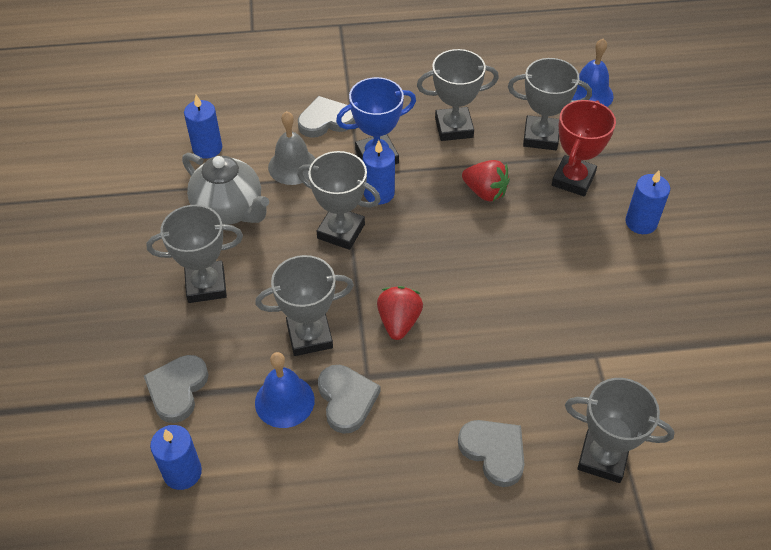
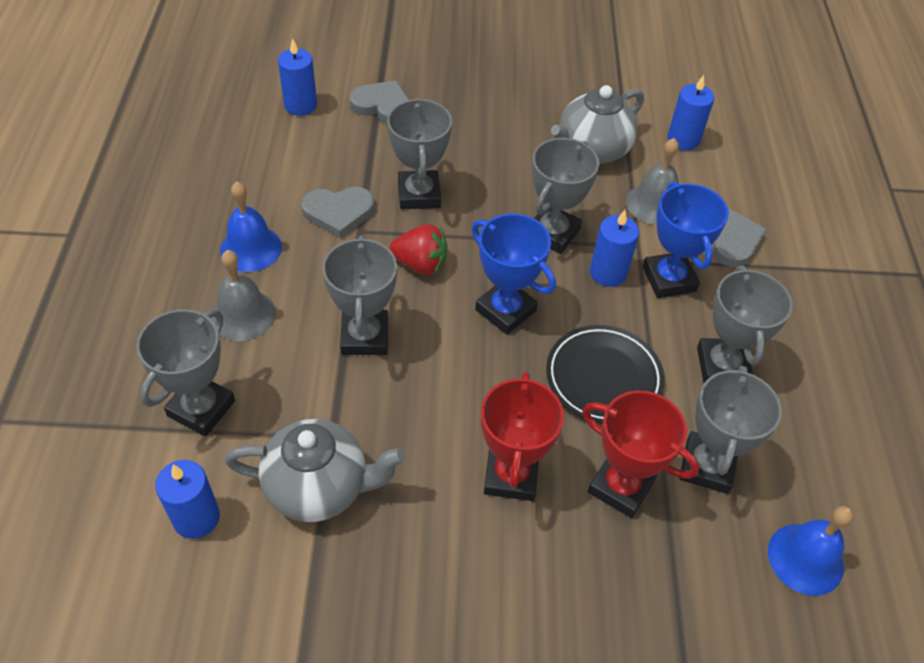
camera: 95 degrees right, 0 degrees up
grey trophy [146,205,243,303] -> grey trophy moved to [322,235,397,355]
blue bell [255,352,315,428] -> blue bell moved to [220,182,282,272]
grey heart [458,420,525,487] -> grey bell [210,250,276,341]
red strawberry [462,160,510,201] -> black plate [546,325,665,424]
blue candle [625,170,670,234] -> blue candle moved to [155,460,220,539]
none -> grey teapot [225,419,406,522]
none -> blue trophy [472,214,556,335]
none -> red trophy [481,372,564,501]

